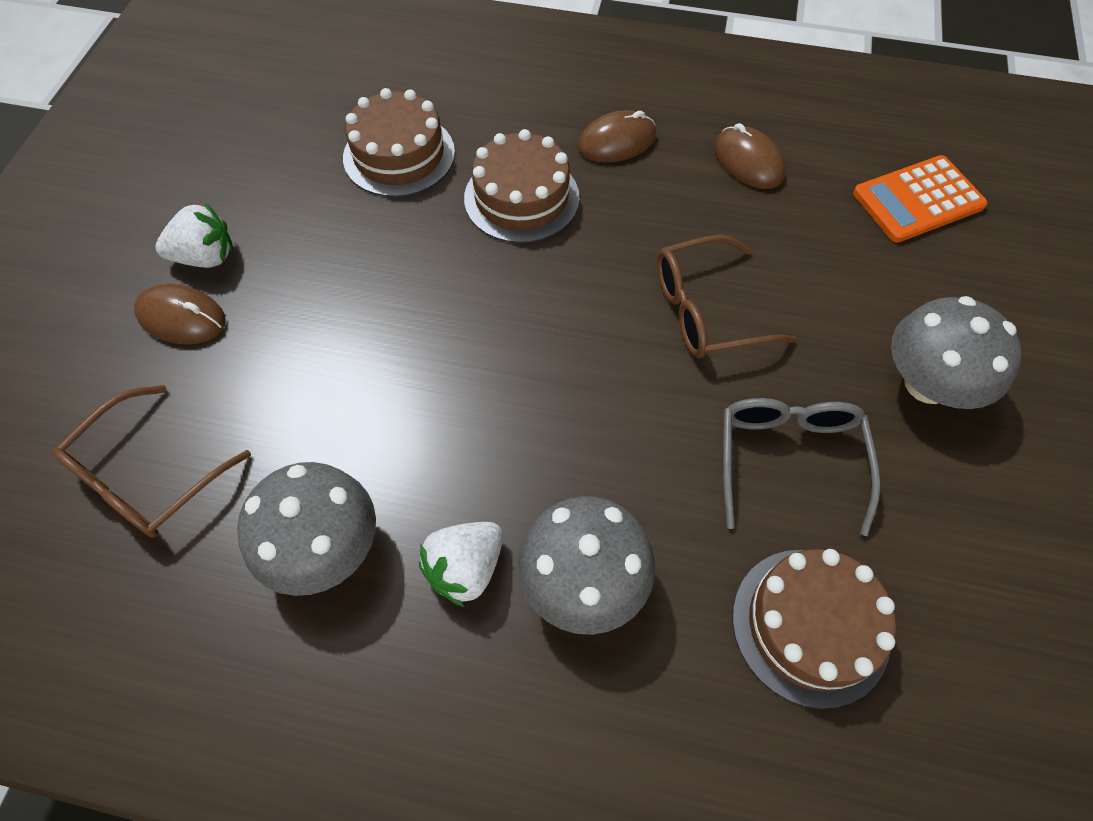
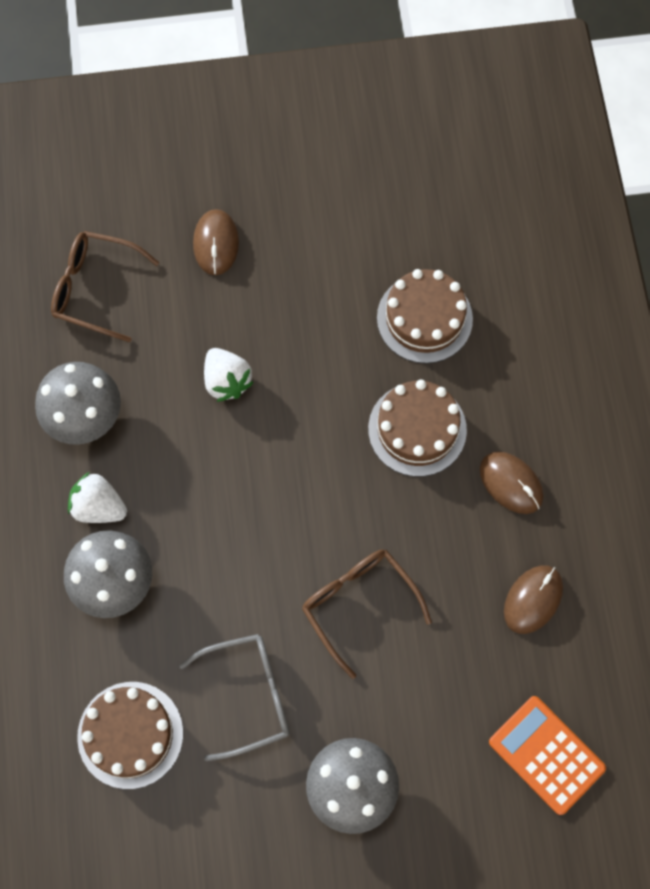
camera: 70 degrees right, 10 degrees up
white strawberry [155,203,233,268] -> white strawberry moved to [204,348,254,402]

